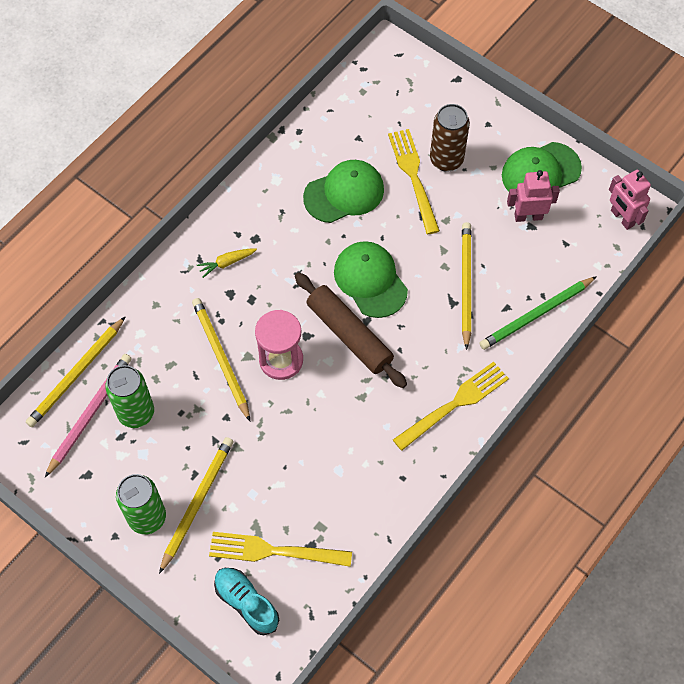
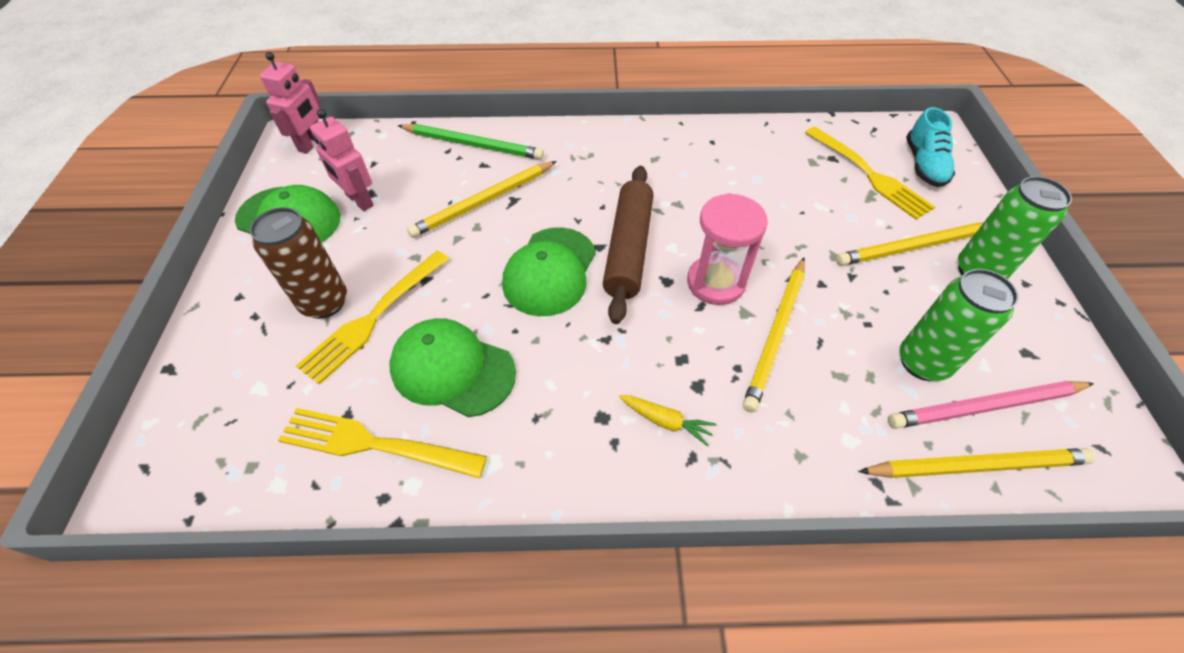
camera: 130 degrees left, 10 degrees down
yellow fork [393,362,509,451] -> yellow fork moved to [278,408,487,478]

